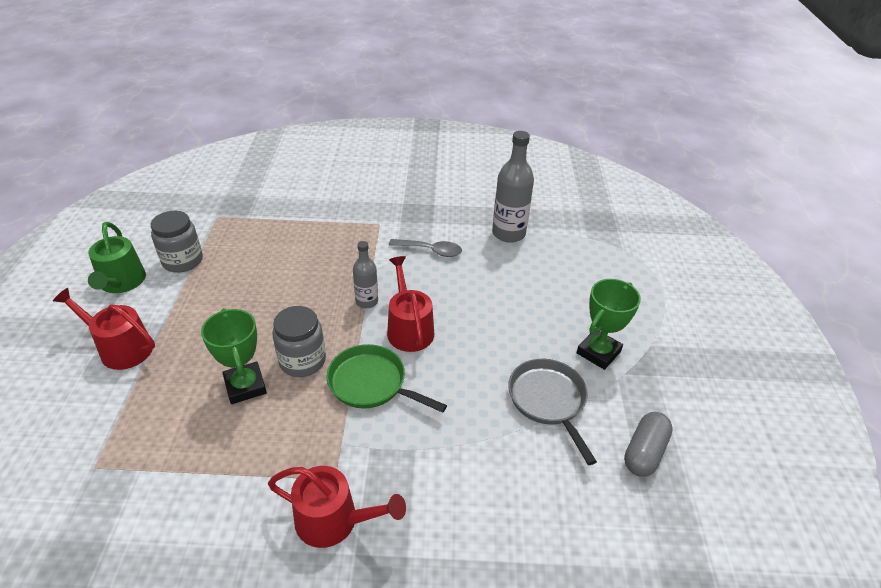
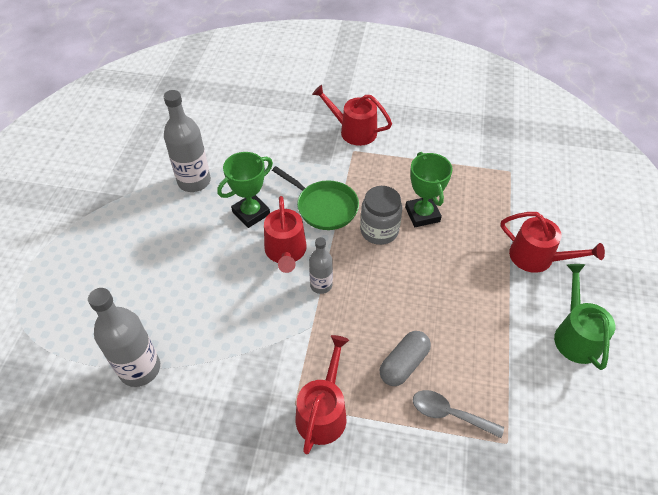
camera: 170 degrees left, 10 degrees up
grey jar [151,211,203,273] -> none
grey spoon [389,239,462,257] -> grey spoon moved to [413,390,504,438]
grey pan [508,359,597,465] -> grey bottle [164,90,211,192]
green trophy [577,279,641,370] -> green trophy moved to [217,152,273,228]
grey capsule [624,412,673,477] -> grey capsule moved to [379,331,431,386]
none -> red watering can [296,335,349,454]

